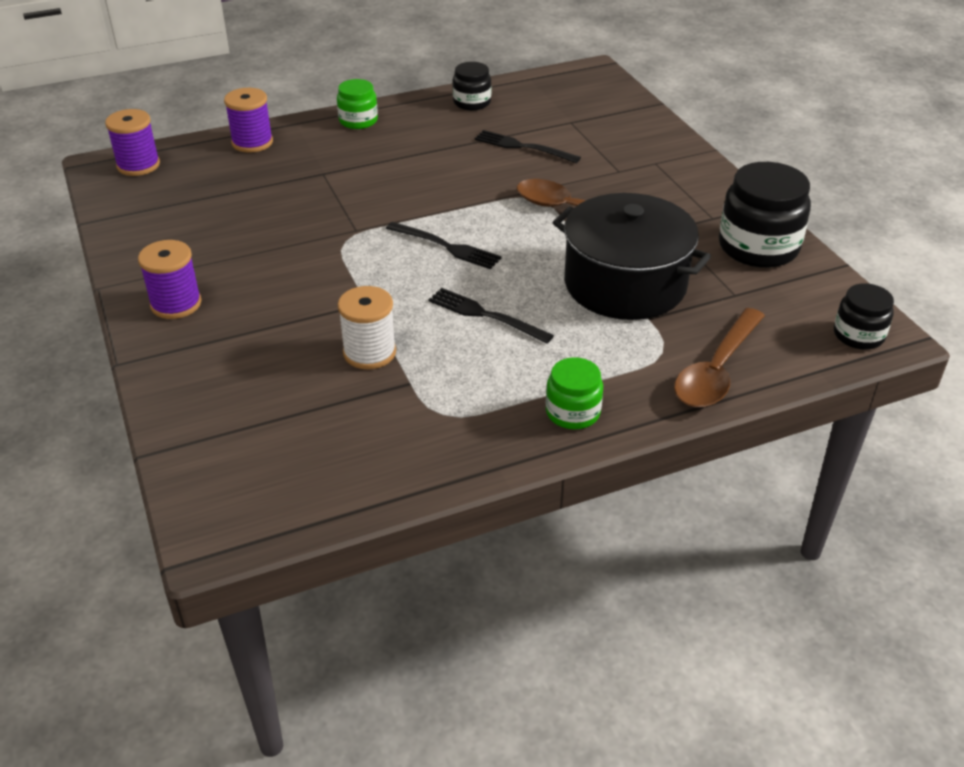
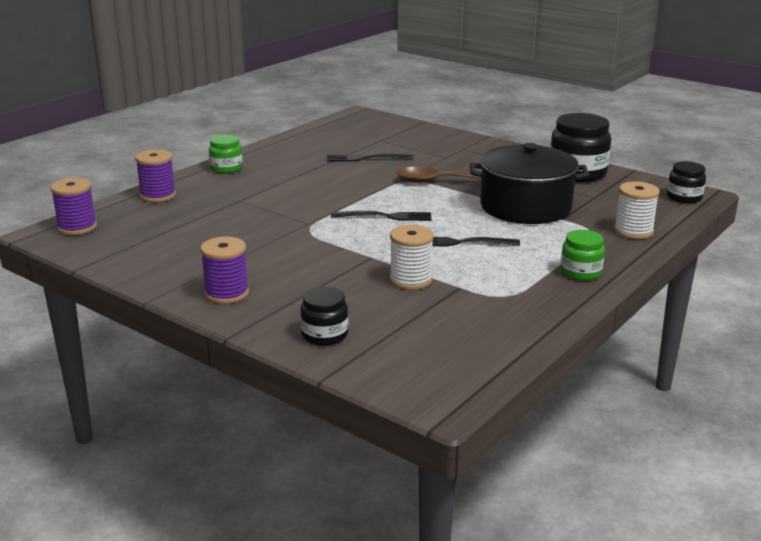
camera: 30 degrees left, 15 degrees down
black jar [453,62,491,110] -> black jar moved to [300,287,348,346]
brown spoon [674,308,765,408] -> white spool [614,182,660,239]

